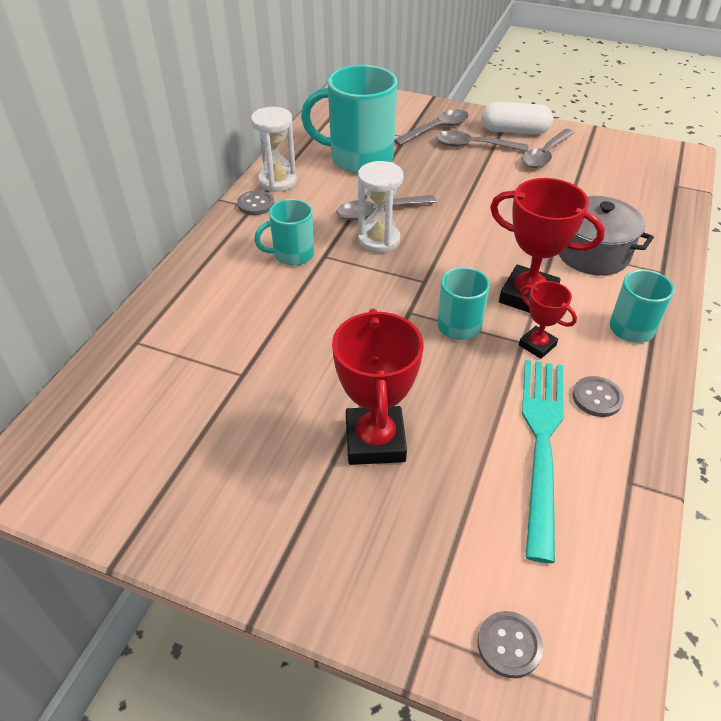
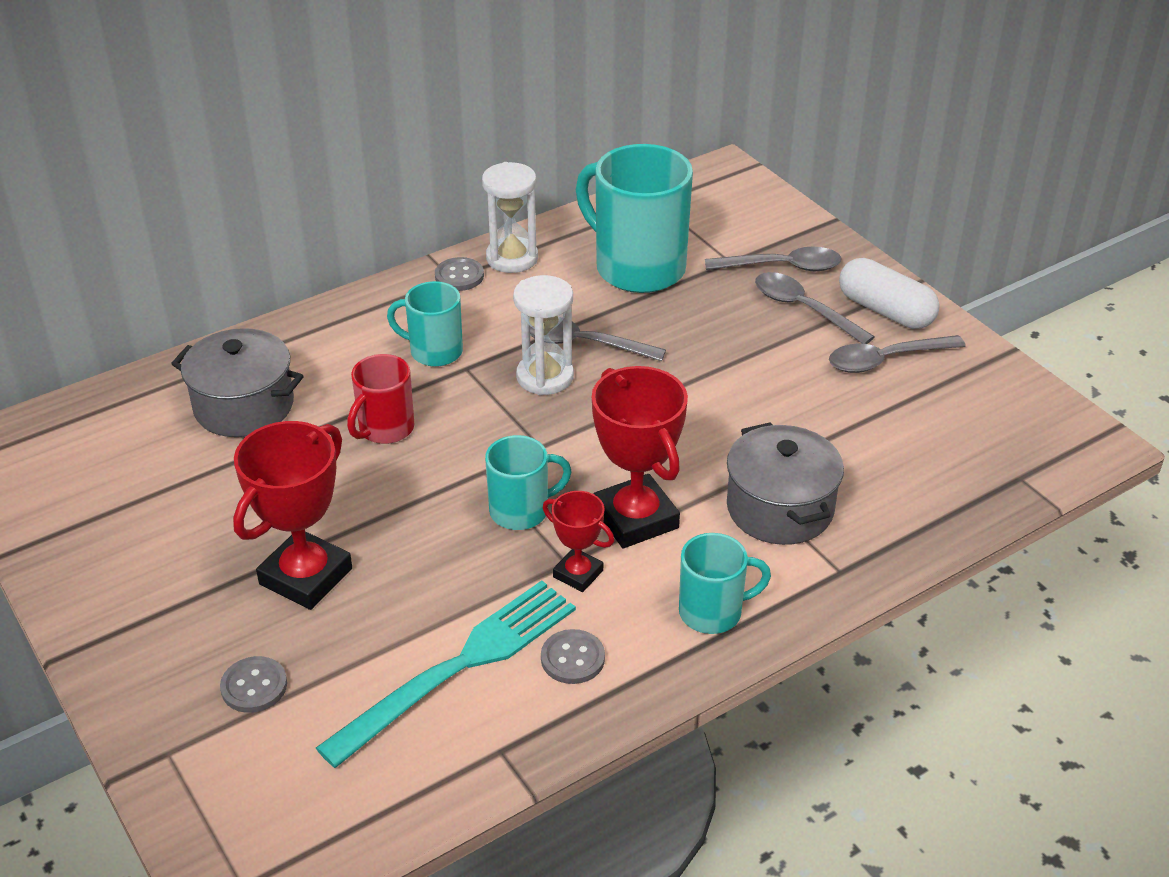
camera: 35 degrees right, 5 degrees down
grey button [477,611,543,678] -> grey button moved to [220,656,287,713]
red trophy [519,281,577,359] -> red trophy turned 45 degrees counterclockwise [543,491,614,592]
none -> grey pot [171,328,304,437]
none -> red mug [347,354,414,444]

